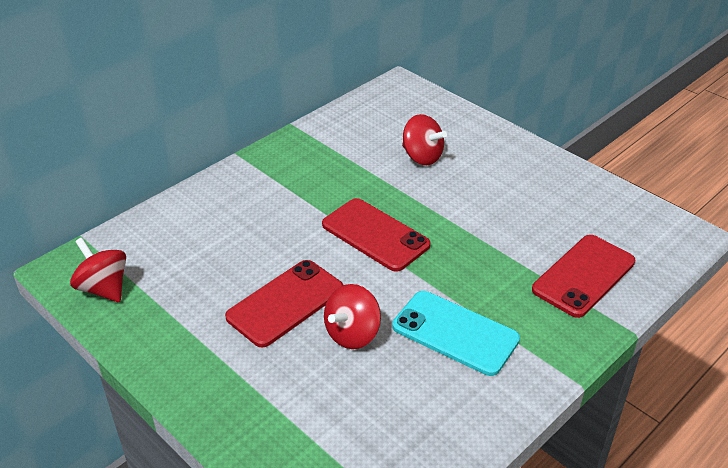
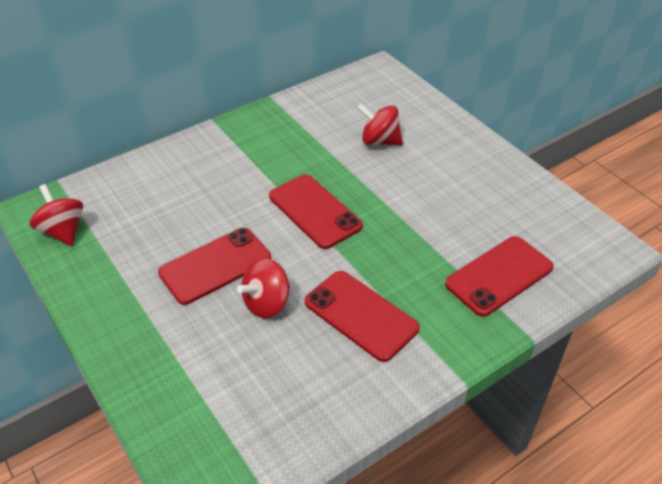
camera: 10 degrees right, 5 degrees up
turquoise phone [392,291,520,376] -> red phone [305,271,420,362]
red spinning top [402,114,447,165] -> red spinning top turned 150 degrees clockwise [357,104,403,146]

